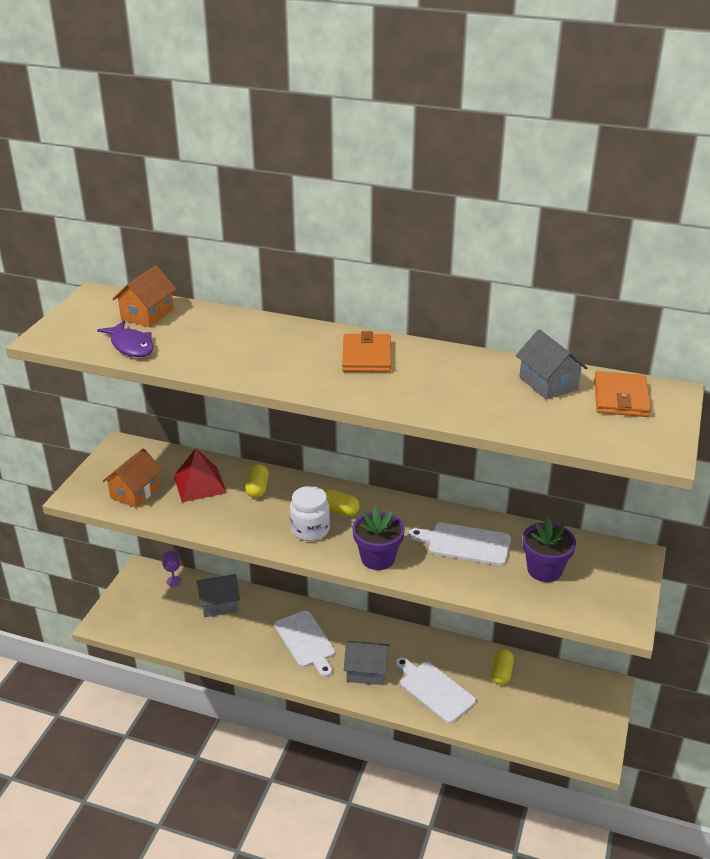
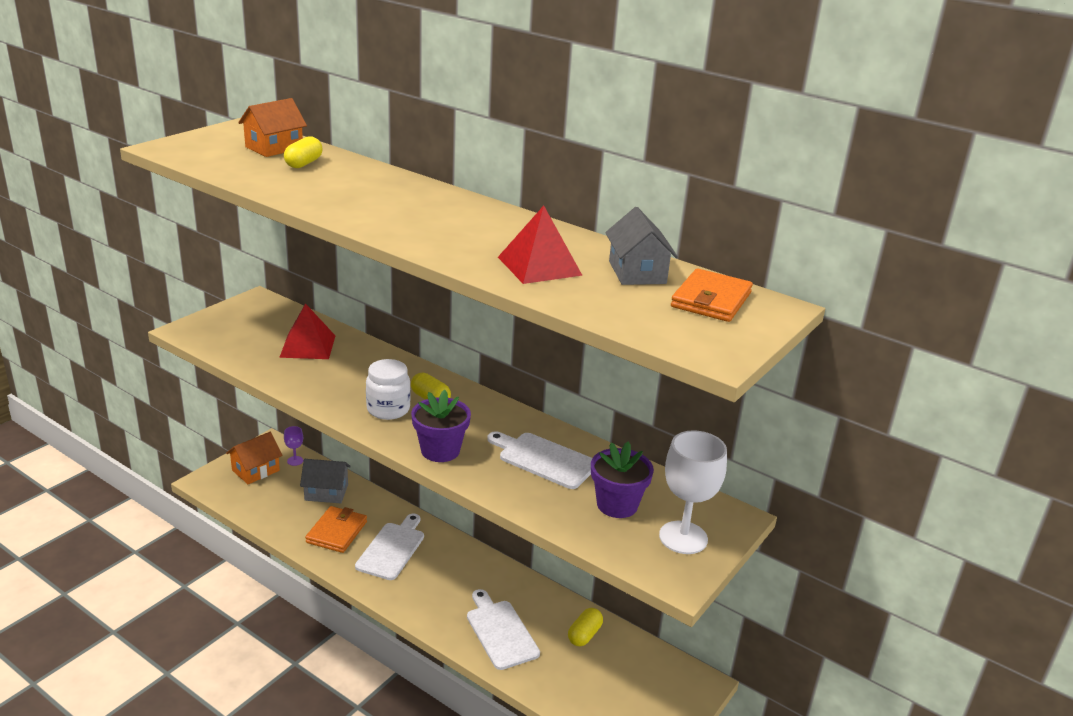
camera: 15 degrees right, 5 degrees down
purple fish [97,320,154,357] -> none
orange house [103,448,162,508] -> orange house moved to [226,432,282,484]
yellow capsule [245,464,269,498] -> yellow capsule moved to [284,136,323,168]
white cutting board [274,611,335,677] -> white cutting board turned 150 degrees counterclockwise [355,514,424,580]
orange wallet [342,331,391,372] -> orange wallet moved to [305,506,367,553]
grey house [344,641,390,685] -> none
none -> red pyramid [498,206,583,284]
none -> white goblet [659,430,727,554]

